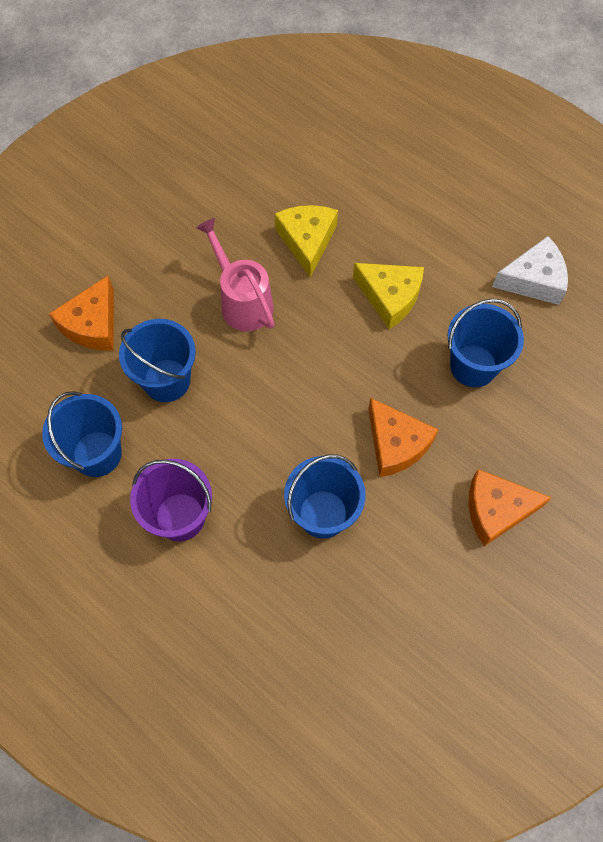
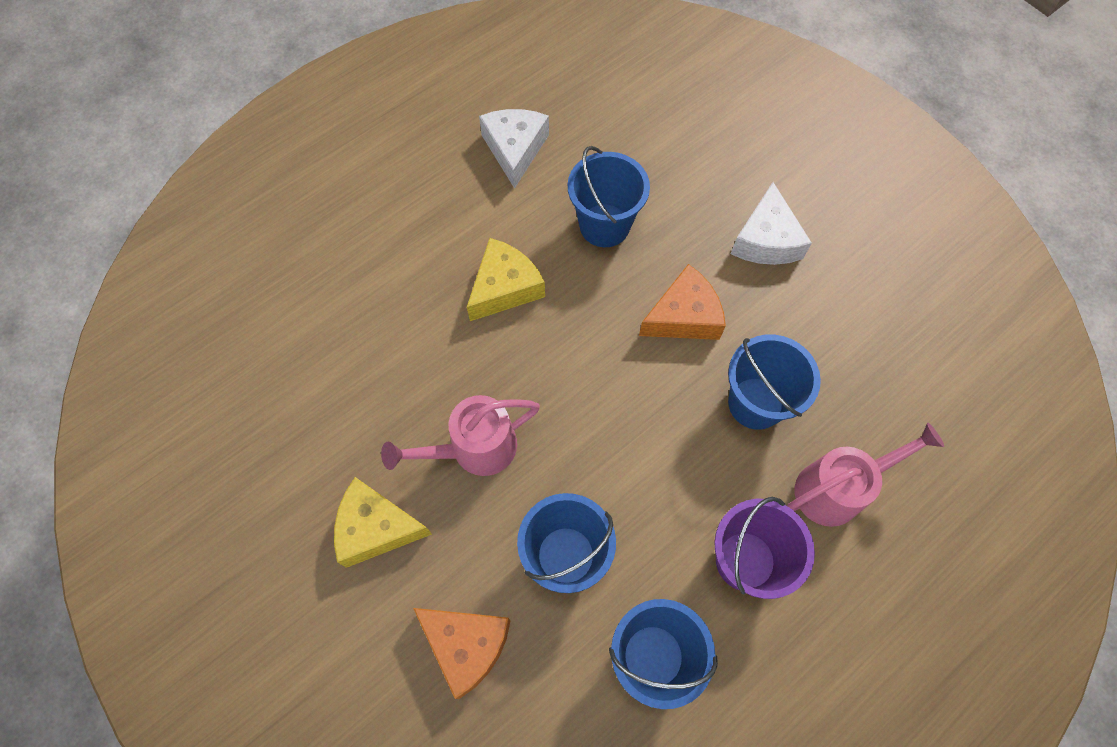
camera: 80 degrees left, 0 degrees up
yellow cheese [275,205,338,278] -> yellow cheese moved to [334,477,432,568]
orange cheese [469,469,552,546] -> white cheese [731,182,812,265]
none -> pink watering can [787,423,944,527]

